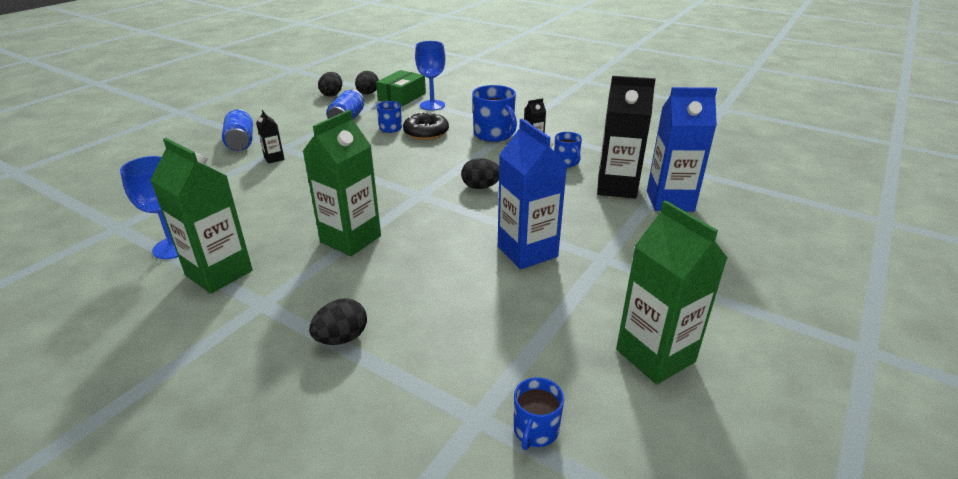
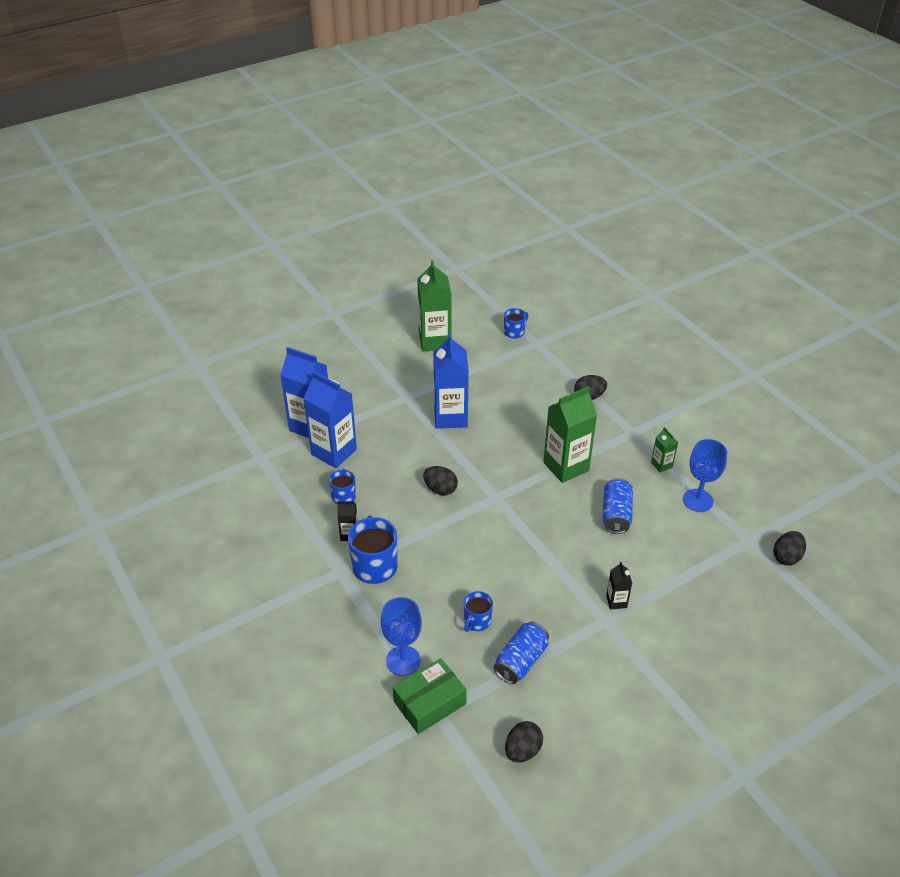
camera: 155 degrees left, 10 degrees up
green carton [150,138,253,293] -> green carton [651,427,678,472], size x0.47
blue can [222,109,253,151] -> blue can moved to [602,478,633,534]
black egg [355,71,379,94] -> black egg moved to [773,531,806,565]
black donut [403,112,449,140] -> none
black carton [597,76,656,199] -> blue carton [303,371,357,468]

